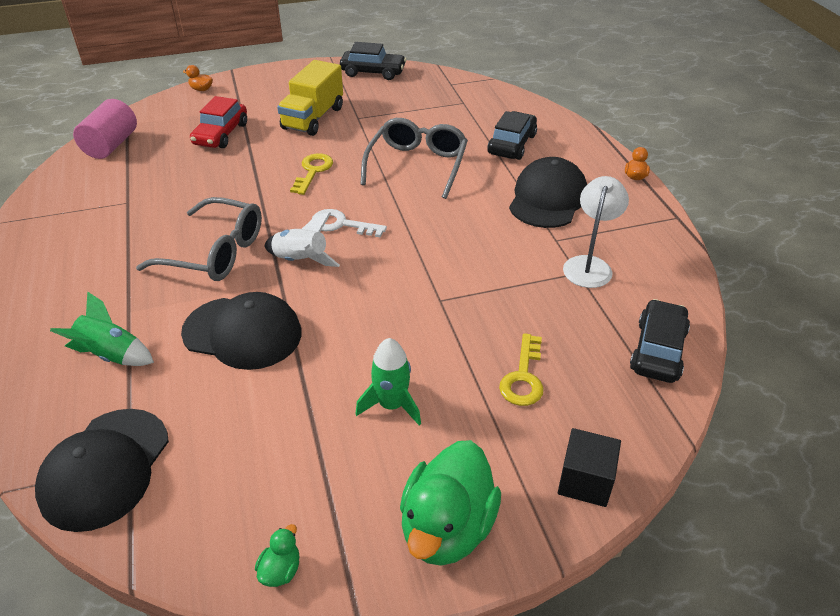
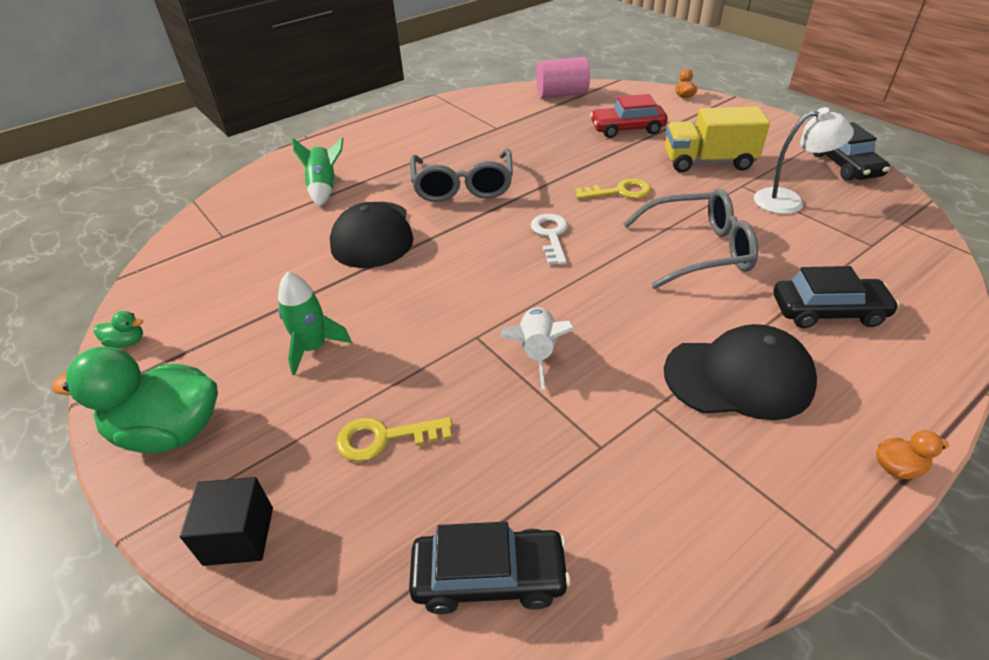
camera: 70 degrees right, 0 degrees up
black cap [35,409,169,532] -> none
white rocket [264,212,340,267] -> white rocket moved to [499,308,575,390]
white lamp [563,176,629,288] -> white lamp moved to [754,107,854,214]

